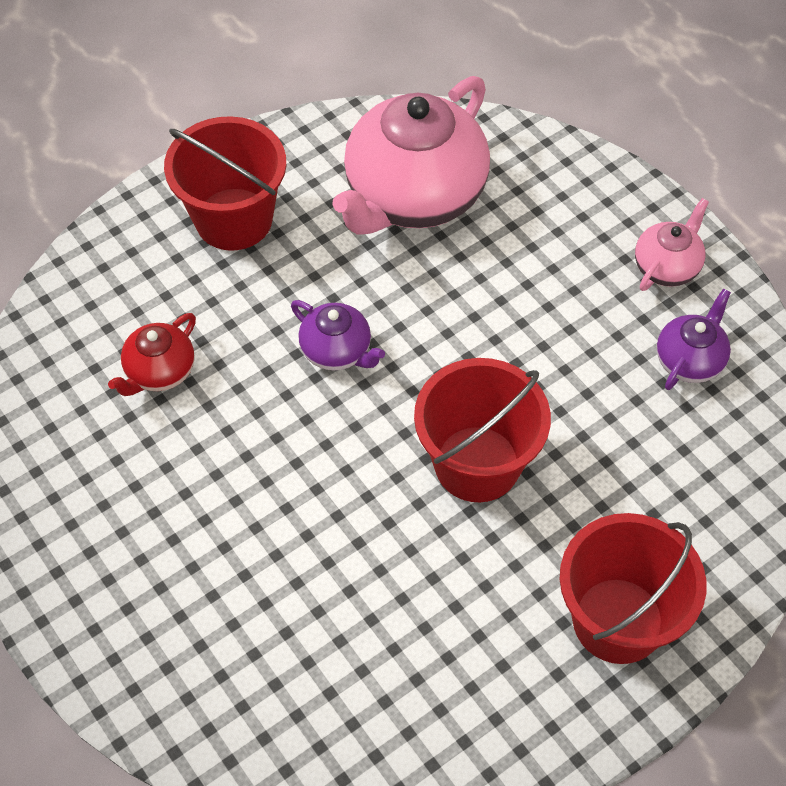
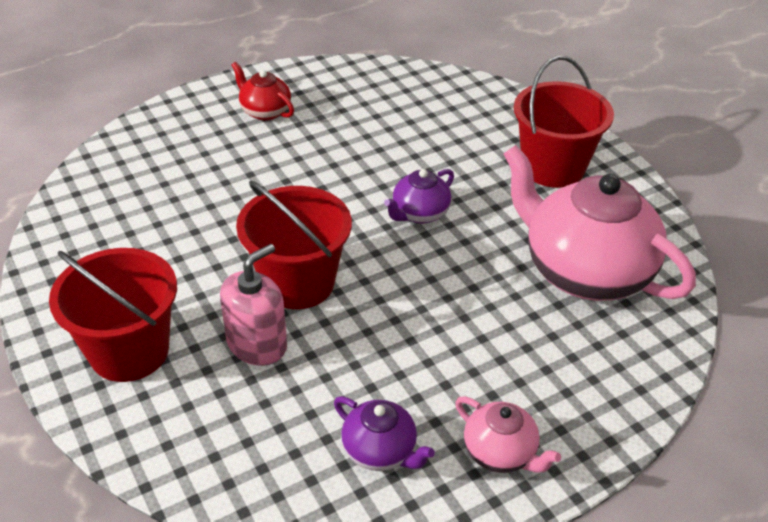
camera: 95 degrees right, 15 degrees down
red teapot [108,313,196,396] -> red teapot moved to [232,62,294,121]
none -> pink soap dispenser [220,244,287,366]

